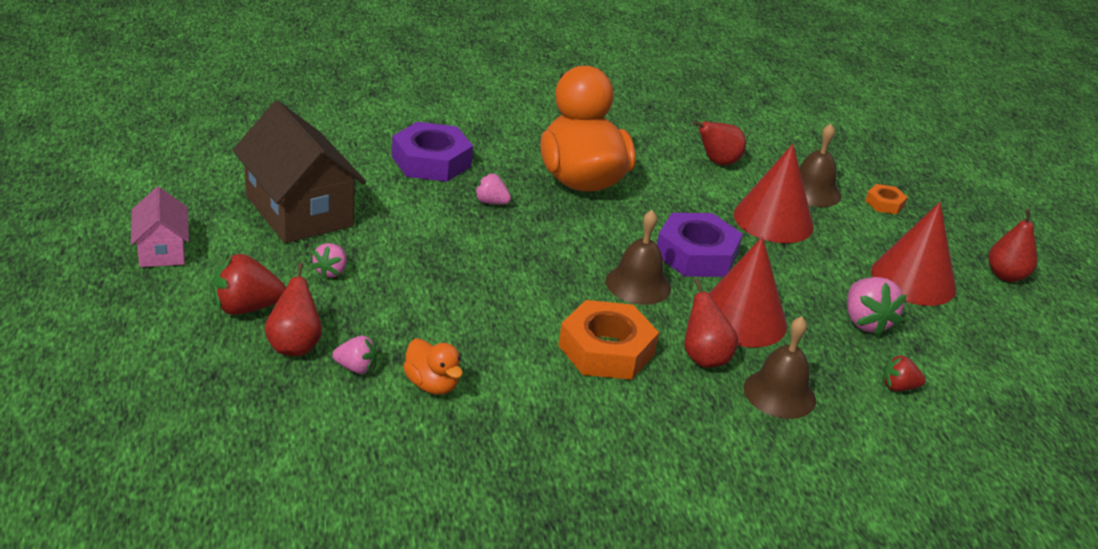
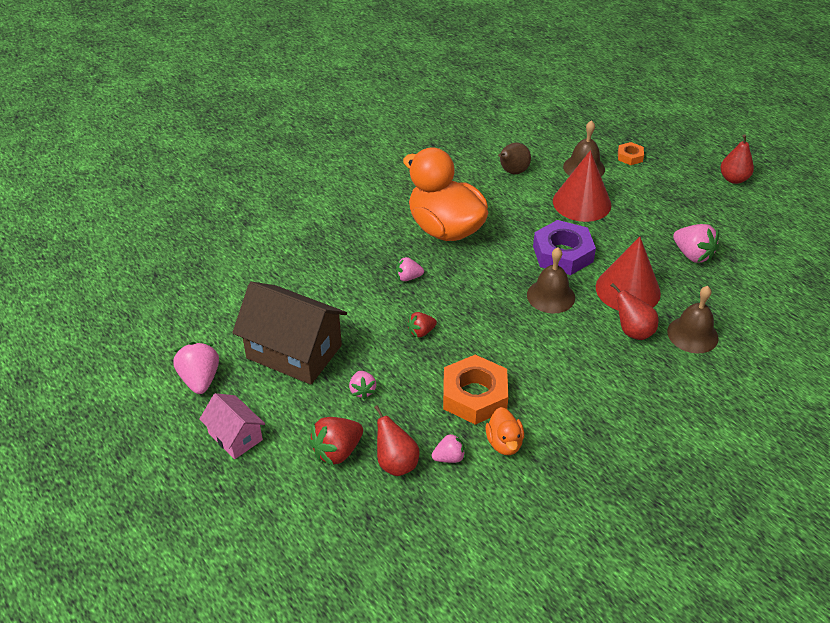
camera: 25 degrees left, 10 degrees up
purple nut [392,122,473,182] -> none
orange duck [403,339,463,395] -> orange duck turned 60 degrees clockwise [485,407,524,455]
orange nut [558,300,659,380] -> orange nut moved to [443,355,509,425]
red pear [693,121,746,165] -> brown pear [498,143,531,174]
red cone [871,202,956,306] -> none
red strawberry [882,355,926,391] -> red strawberry moved to [407,312,437,338]
none -> pink strawberry [173,342,219,394]

